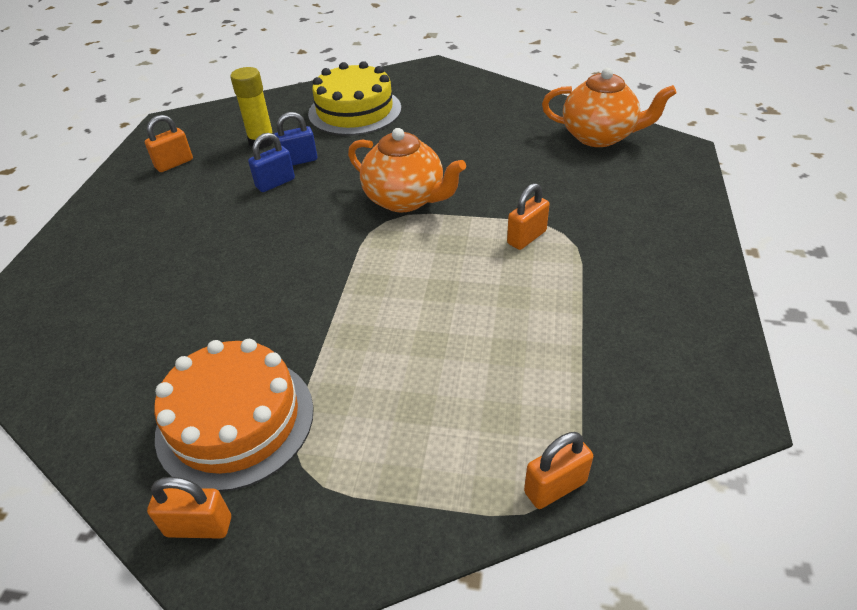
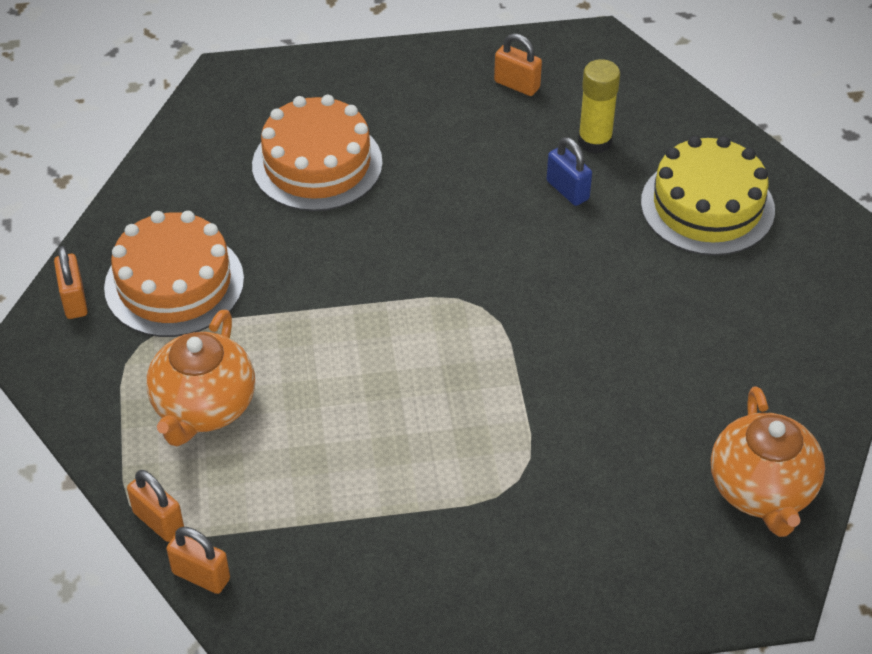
camera: 70 degrees right, 5 degrees up
blue padlock [248,133,295,192] -> none
orange teapot [348,128,466,212] -> orange teapot moved to [146,310,255,446]
orange padlock [507,183,550,250] -> orange padlock moved to [166,527,230,594]
none -> orange cake [252,95,383,211]

